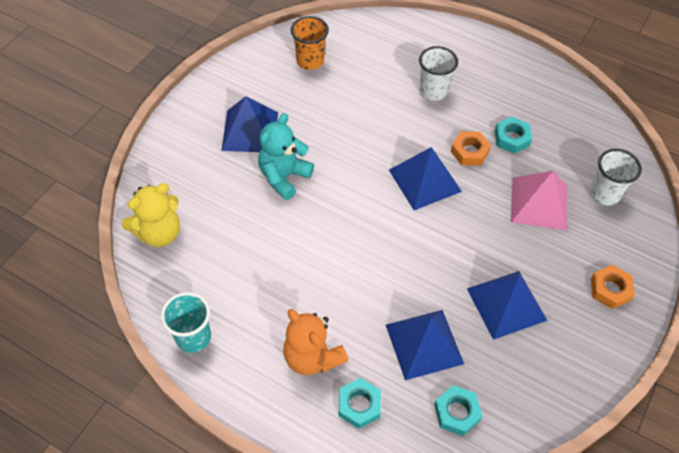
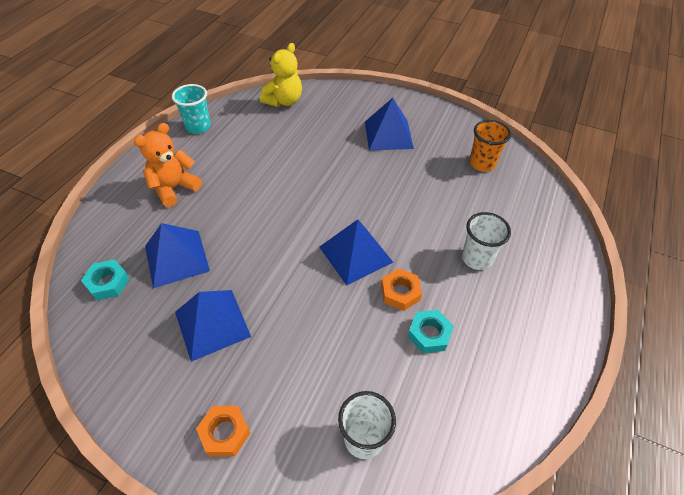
camera: 85 degrees right, 5 degrees down
yellow teddy bear [122,183,180,247] -> yellow teddy bear turned 105 degrees counterclockwise [260,43,302,107]
turquoise teddy bear [258,113,314,200] -> none
turquoise nut [338,378,381,429] -> none
pink pyramid [511,171,567,230] -> none

